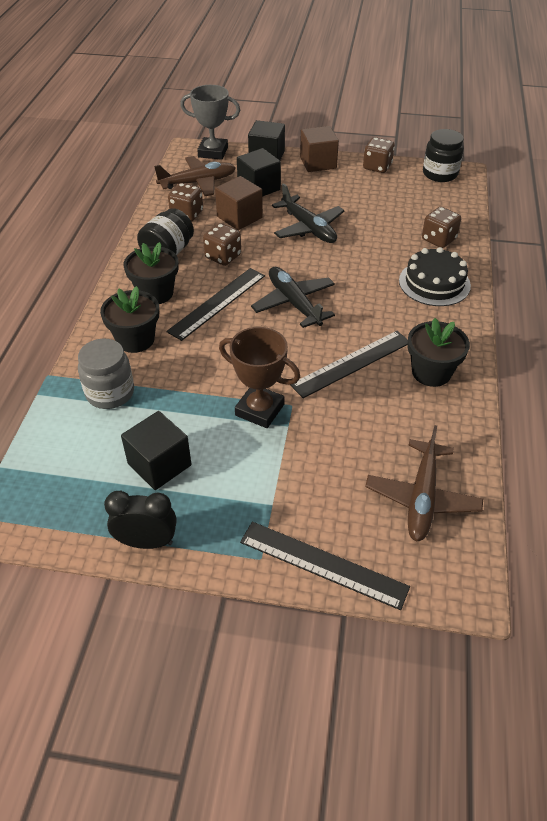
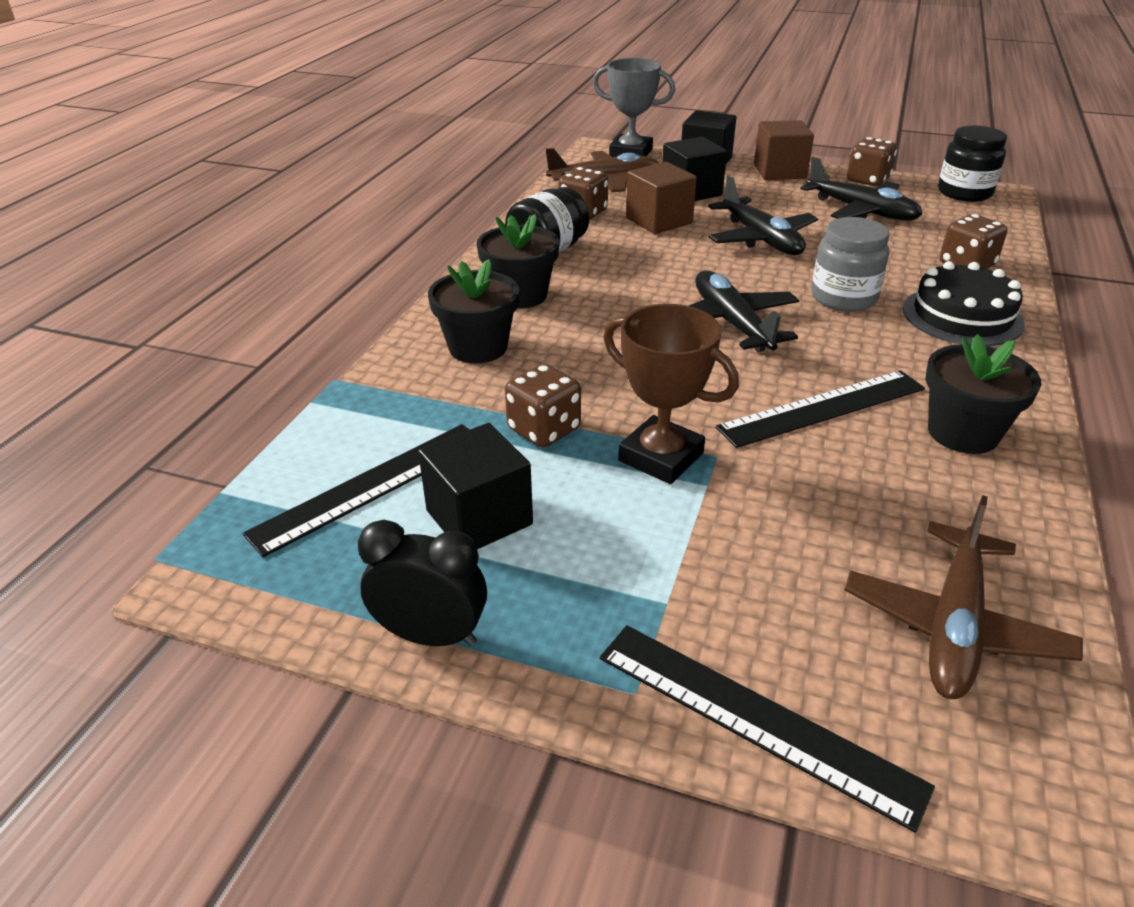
camera: 10 degrees right, 10 degrees down
grey jar [78,339,134,409] -> grey jar moved to [811,217,889,312]
black ruler [166,268,265,341] -> black ruler moved to [242,424,469,557]
brown dice [203,223,241,266] -> brown dice moved to [505,364,581,447]
none -> black plane [800,157,922,220]

